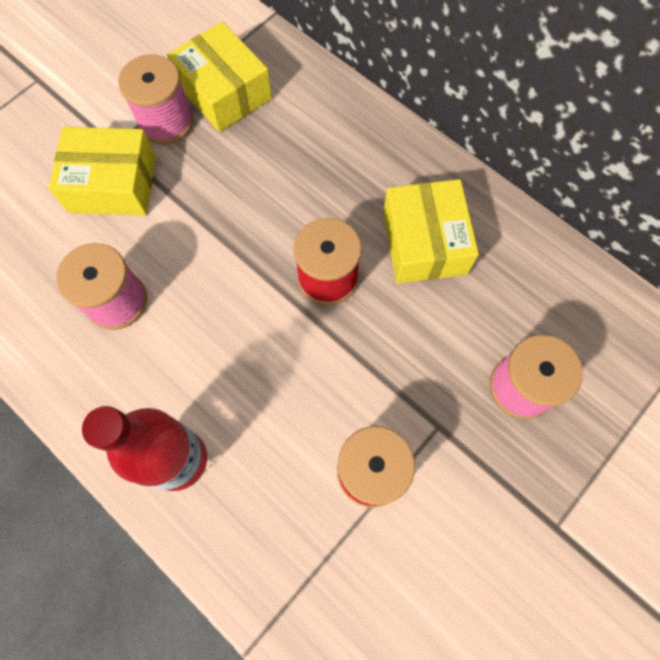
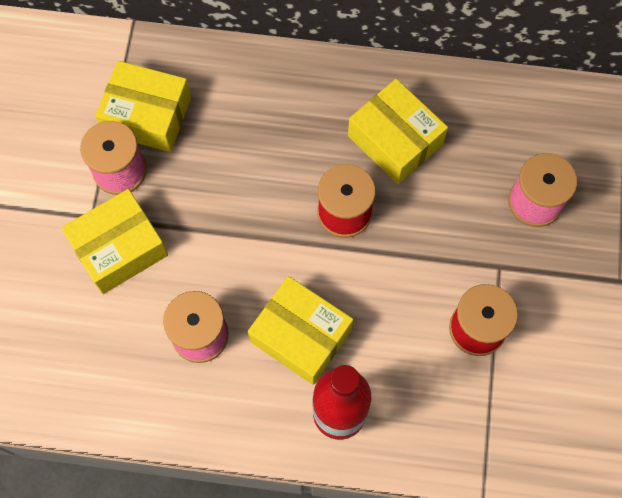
camera: 35 degrees left, 0 degrees up
none -> yellow box [248,276,353,385]

